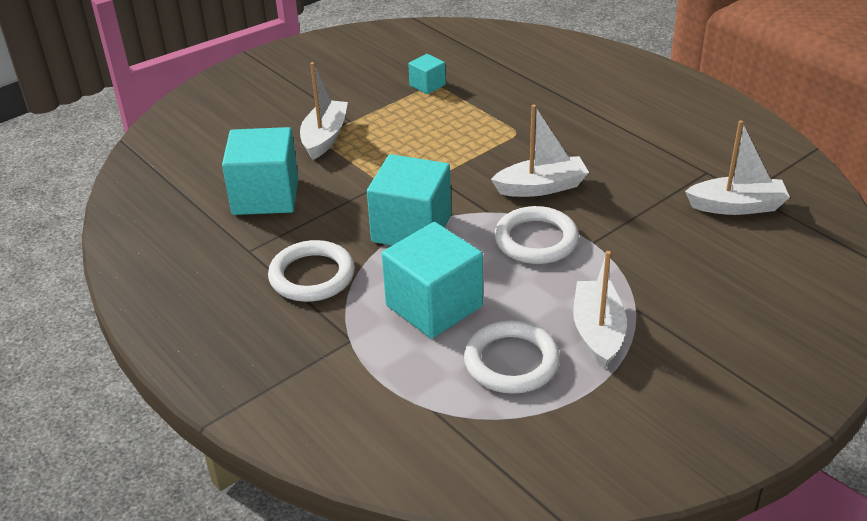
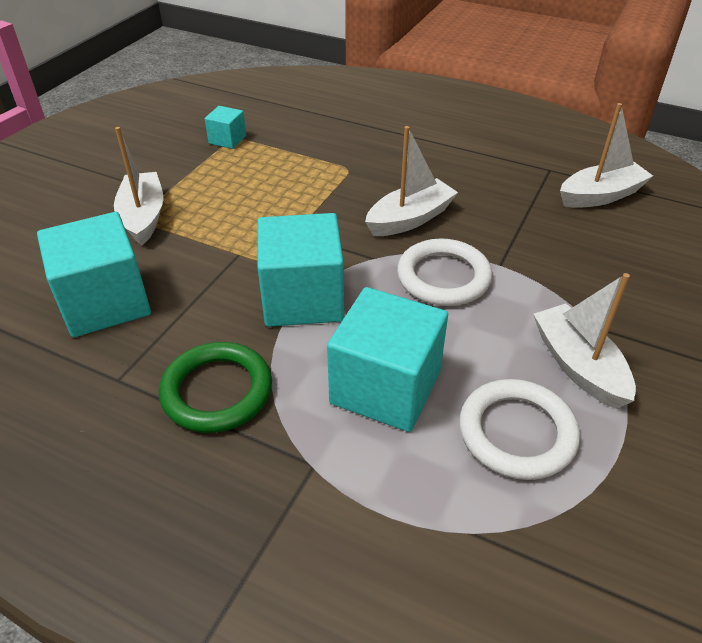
camera: 25 degrees left, 5 degrees up
white ring [268,240,355,302] -> green ring [159,342,272,433]

